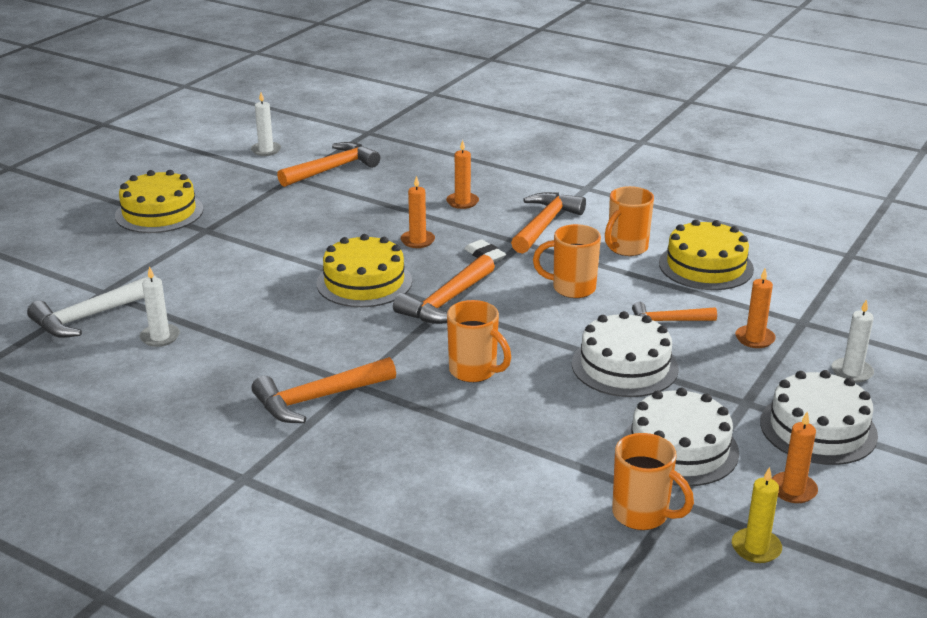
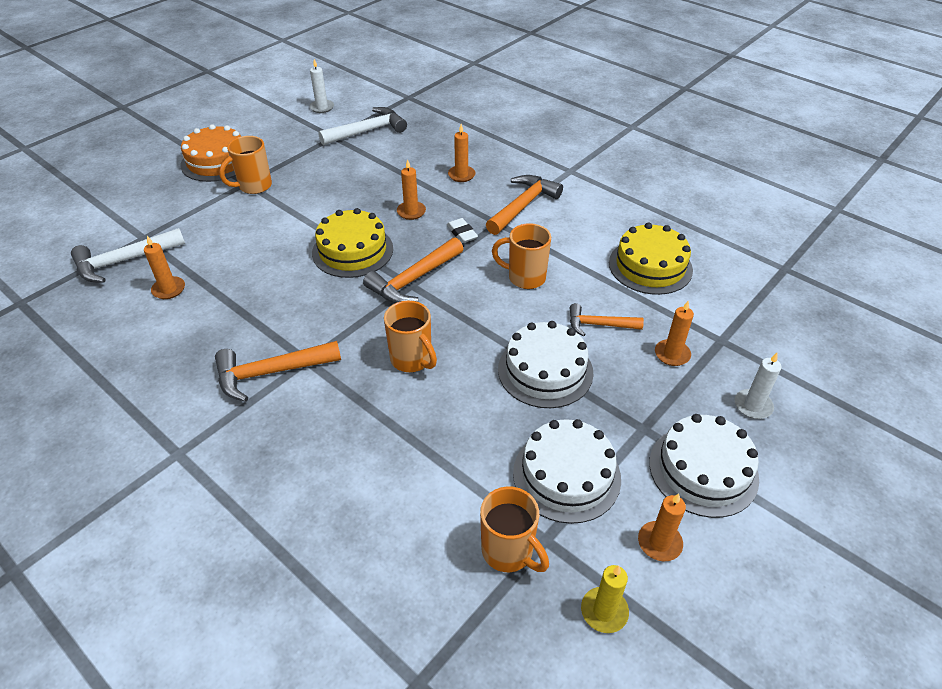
camera: 10 degrees right, 15 degrees up
yellow cake [115,170,203,233] -> orange cake [180,124,241,182]
white candle [140,266,180,347] -> orange candle [144,236,185,299]
orange hammer [277,142,380,187] -> white hammer [318,107,407,145]
orange mug [605,186,654,256] -> orange mug moved to [219,136,272,194]

